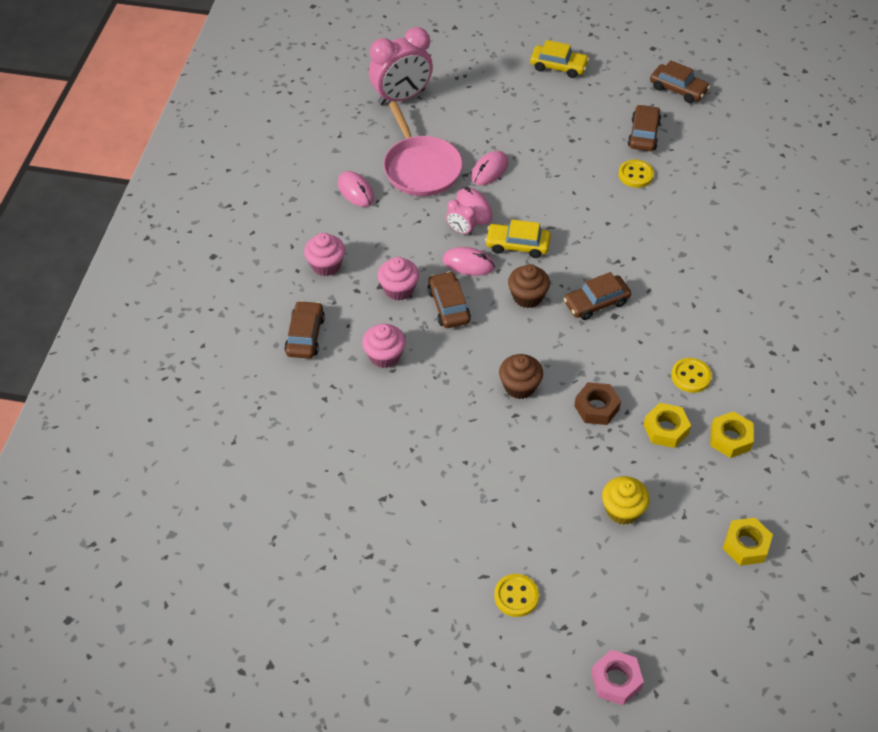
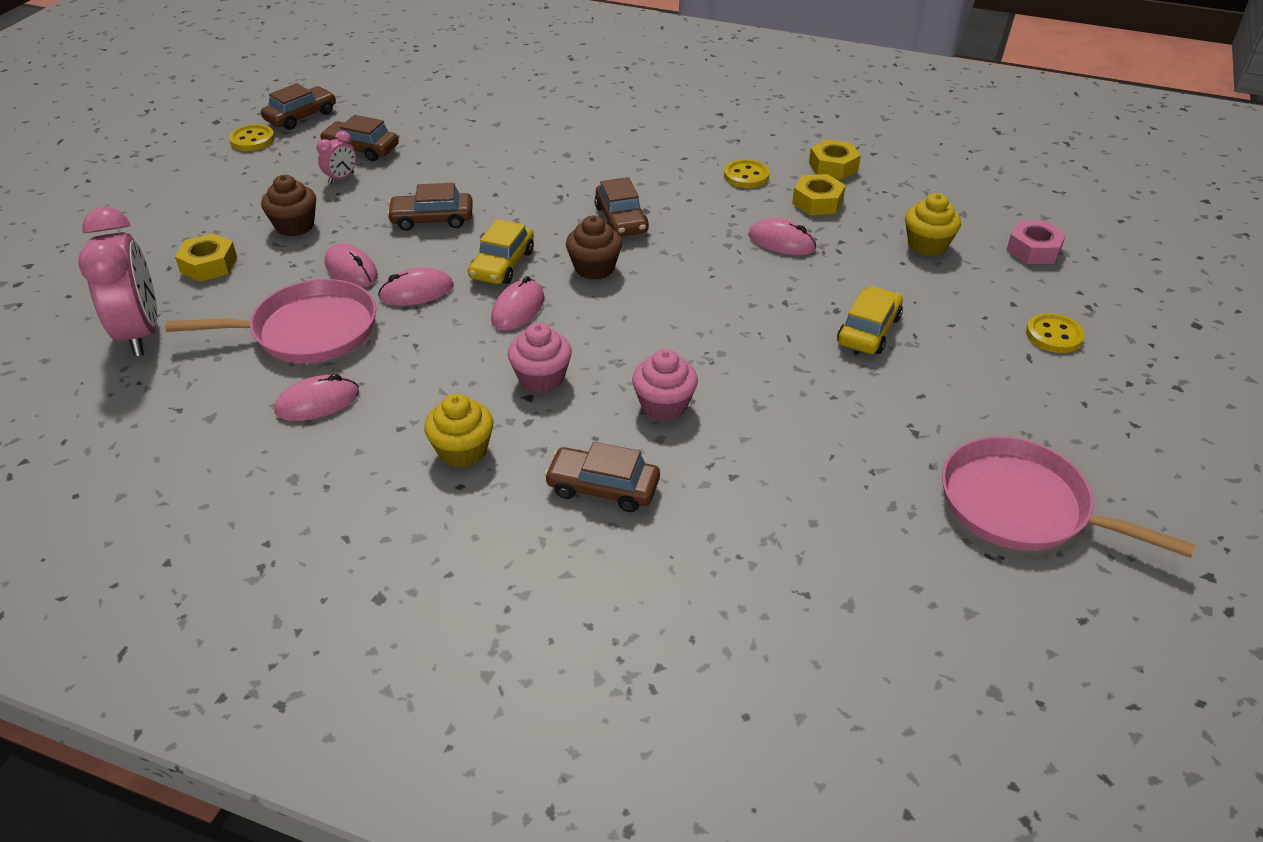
camera: 80 degrees left, 10 degrees down
pink cupcake [304,233,345,276] -> yellow cupcake [424,393,493,468]
brown car [427,271,471,328] -> brown car moved to [387,183,473,231]
pink clock [446,200,476,236] -> pink clock moved to [317,131,356,184]
brown cupcake [499,354,543,399] -> brown cupcake moved to [261,175,316,236]
yellow car [530,40,589,78] -> yellow car moved to [837,286,903,354]
brown nut [574,382,621,425] -> pink mouse [748,218,816,255]
pink nut [591,650,644,705] -> pink nut moved to [1006,221,1066,264]
yellow button [618,160,654,188] -> yellow button moved to [229,124,275,151]
yellow nut [723,518,773,566] -> yellow nut moved to [175,233,237,282]
none -> pink pan [942,436,1196,558]

